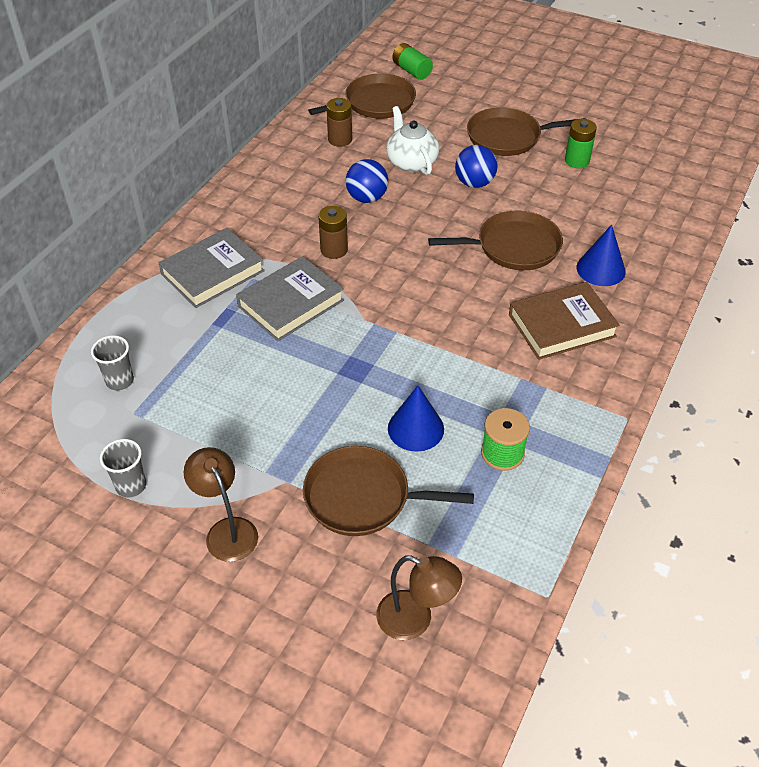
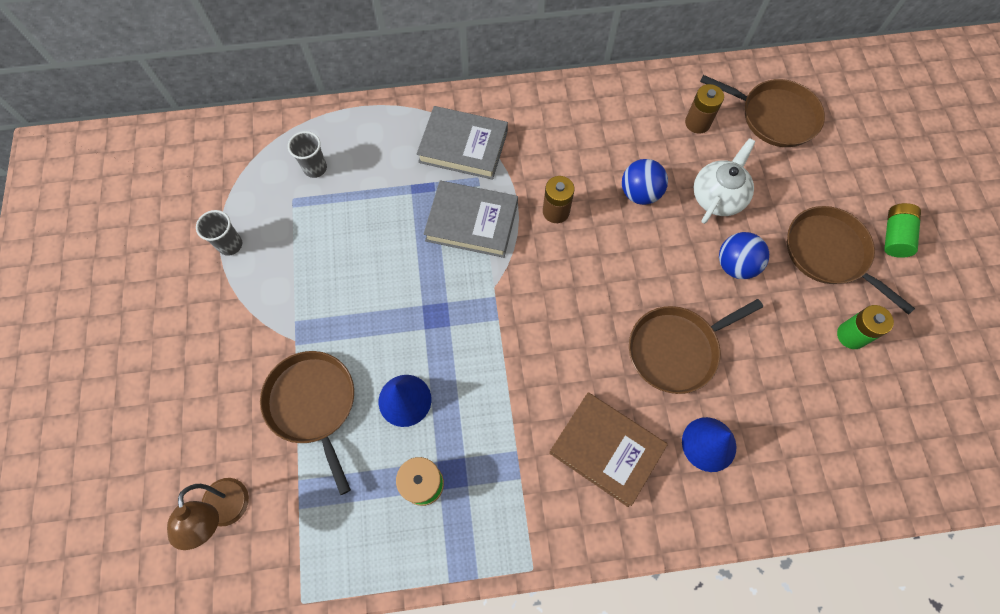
camera: 55 degrees right, 20 degrees up
brown lamp [184,447,258,562] -> none
green battery [392,43,433,80] -> green battery moved to [884,203,921,258]
brown pan [428,211,563,270] -> brown pan turned 105 degrees clockwise [629,299,763,394]

